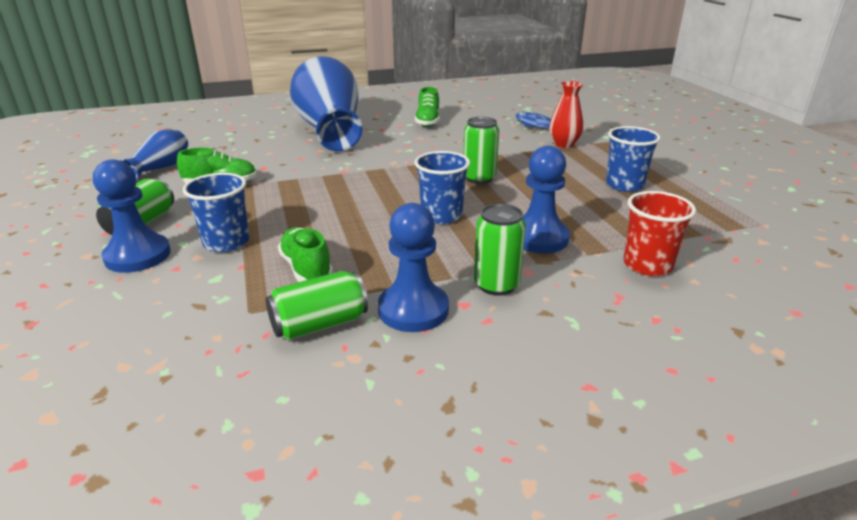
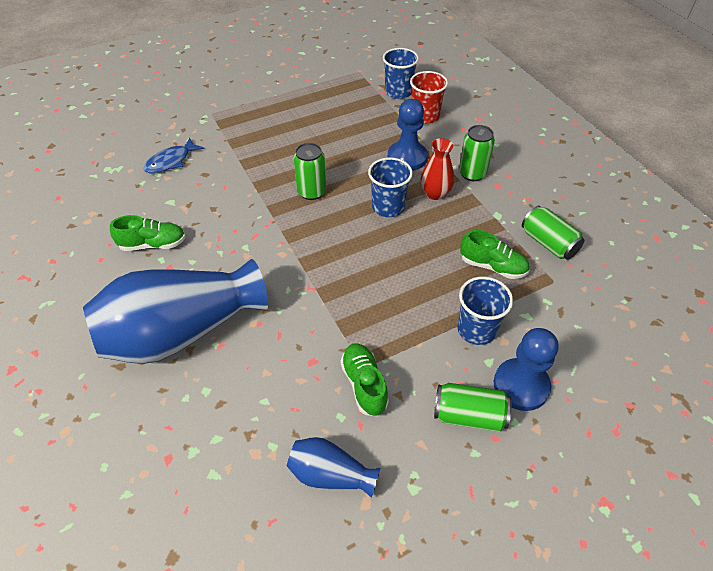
camera: 100 degrees left, 20 degrees up
green shoe [278,227,333,282] -> green shoe turned 120 degrees counterclockwise [460,230,529,279]
blue pawn [378,203,449,332] -> none
red vase [549,81,583,148] -> red vase moved to [421,138,454,200]
blue cup [606,126,661,192] -> blue cup moved to [383,48,419,99]

